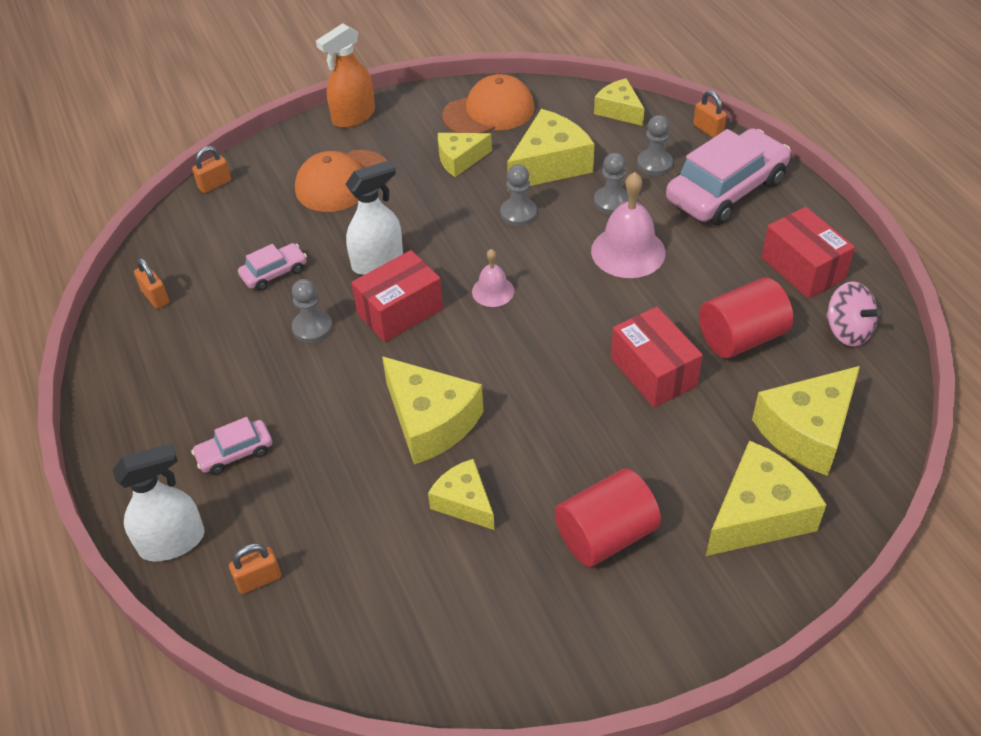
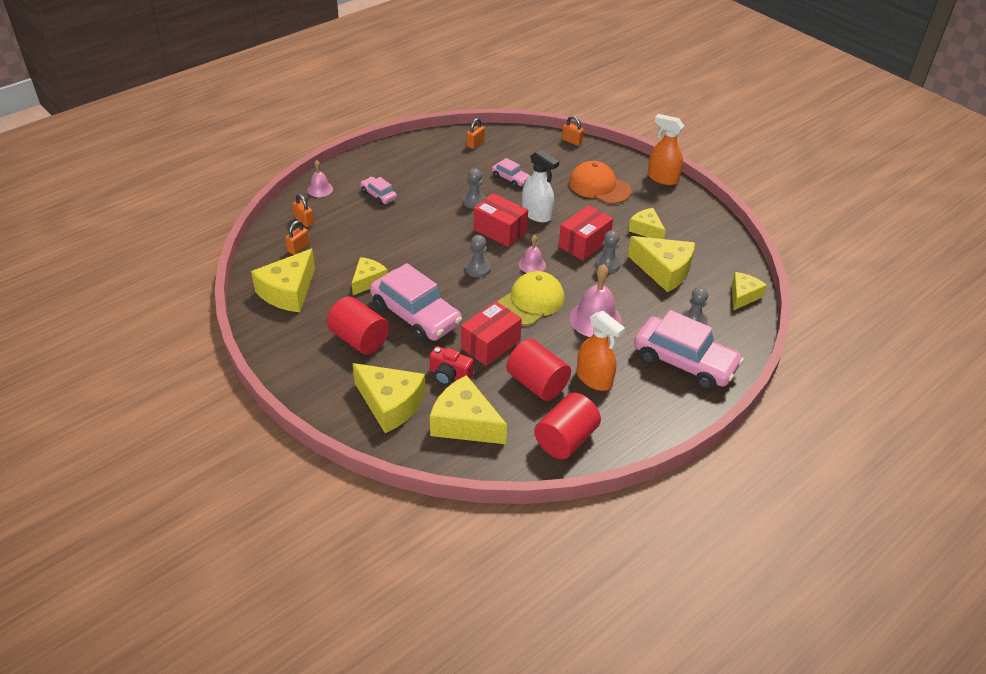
camera: 70 degrees right, 5 degrees down
white spray bottle [113,443,205,561] -> pink bell [307,160,333,197]
yellow cheese [382,356,484,464] -> yellow cheese moved to [251,249,315,312]
orange cap [442,74,535,133] -> none
grey pawn [594,153,629,214] -> grey pawn moved to [465,235,491,277]
orange padlock [693,91,727,138] -> orange padlock moved to [285,220,310,255]
red box [761,207,855,299] -> red box moved to [559,205,613,261]
pink spinning top [826,281,882,346] -> red cylinder [534,393,601,459]
none -> pink car [370,263,462,342]
none -> red camera [429,346,473,385]
none -> yellow cap [498,271,564,326]
none -> orange spray bottle [577,311,625,391]

